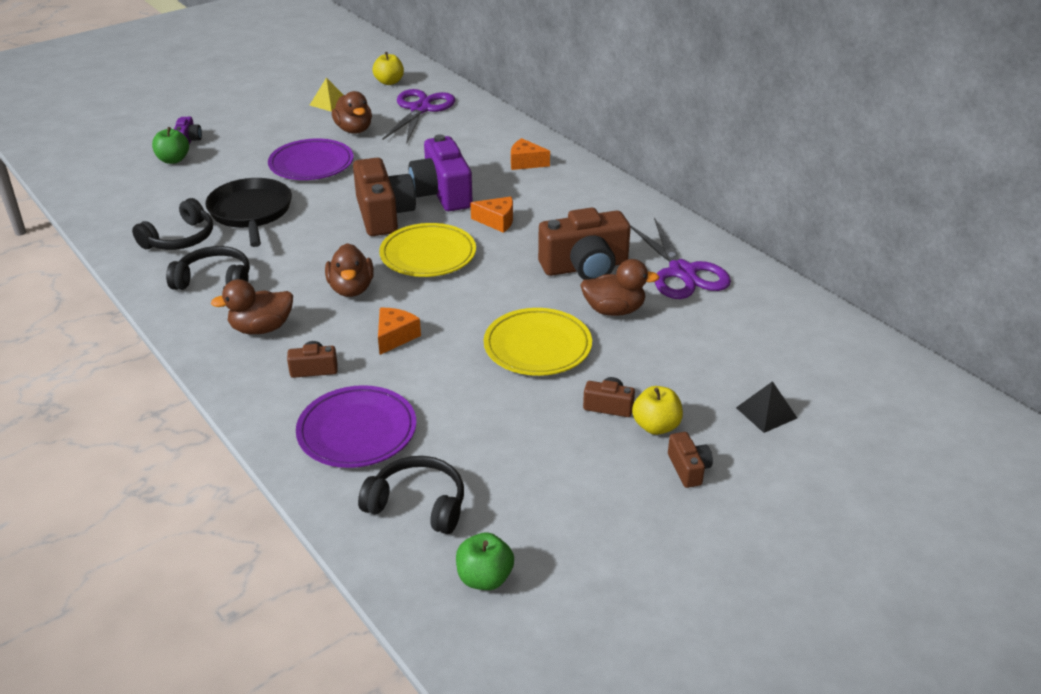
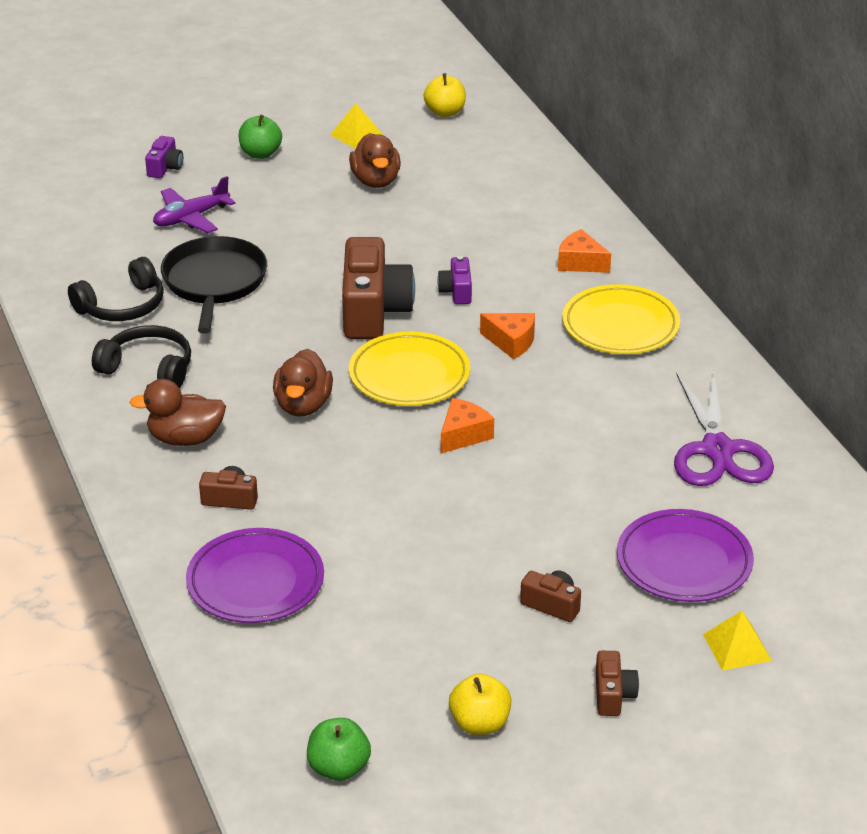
camera: 15 degrees right, 0 degrees up
green apple [152,127,189,164] -> green apple moved to [238,115,282,159]
purple plate [268,139,354,180] -> purple plate moved to [617,509,754,602]
black headphones [358,456,464,534] -> none
orange cheese [378,308,421,355] -> orange cheese moved to [441,398,494,453]
purple scissors [383,89,455,144] -> none
purple camera [408,134,473,211] -> purple camera [437,256,472,304], size x0.47
yellow plate [484,308,592,376] -> yellow plate moved to [562,284,680,354]
brown camera [538,208,631,279] -> none
brown duck [580,259,659,316] -> none
yellow apple [632,386,683,435] -> yellow apple moved to [449,674,512,735]
black pyramid [736,381,797,433] -> yellow pyramid [703,611,772,671]
none -> purple plane [153,176,235,233]

